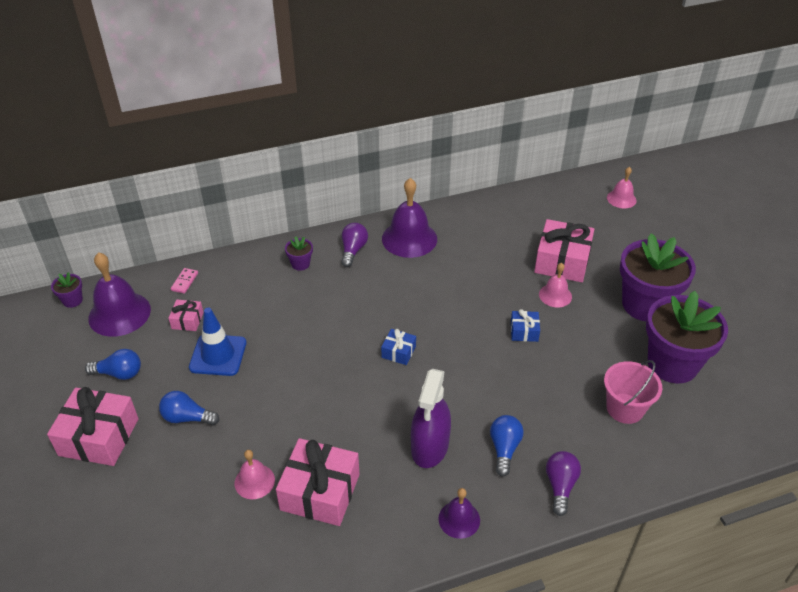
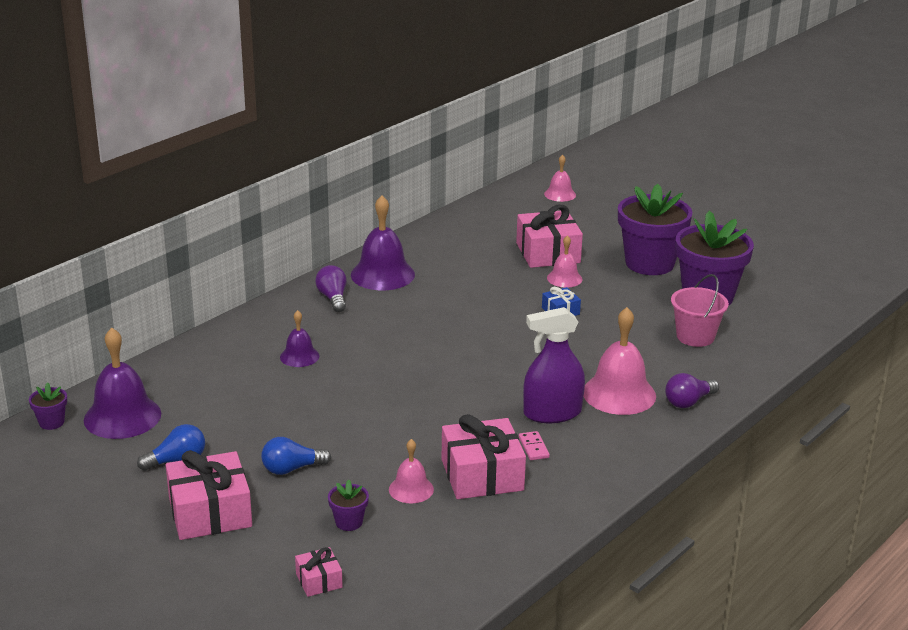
camera: 30 degrees left, 15 degrees down
pink gift [168,300,204,331] -> pink gift moved to [295,547,343,597]
pink domino [171,268,198,294] -> pink domino moved to [519,431,550,460]
blue traffic cone [189,308,247,376] -> none
purple flower pot [285,236,313,271] -> purple flower pot moved to [328,480,369,531]
blue gift [381,329,416,365] -> none
purple spray bottle [411,369,451,468] -> purple spray bottle turned 90 degrees clockwise [523,307,585,423]
purple bell [438,488,480,539] -> purple bell moved to [280,310,319,367]
blue light bulb [490,415,523,477] -> pink bell [584,307,656,415]
purple light bulb [546,451,581,516] -> purple light bulb turned 105 degrees counterclockwise [665,373,719,408]

